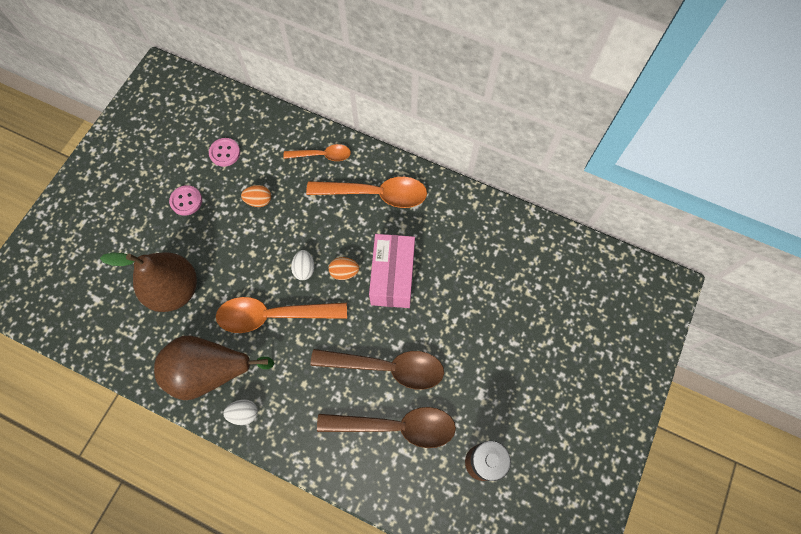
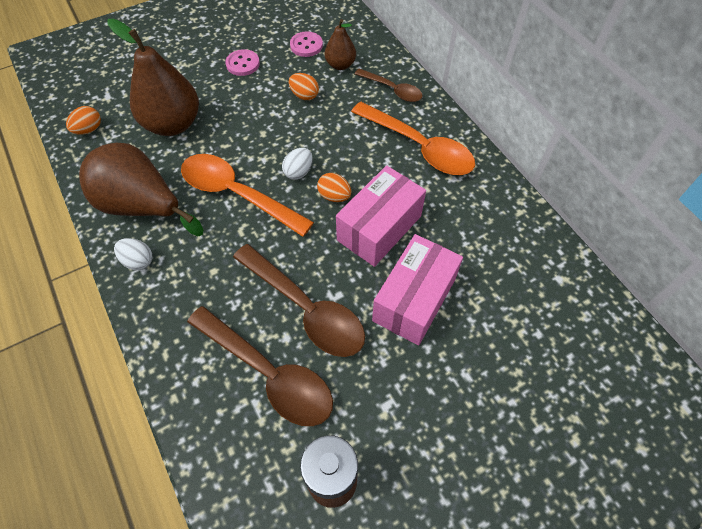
camera: 35 degrees right, 10 degrees down
orange spoon [283,144,351,161] -> brown spoon [354,68,423,102]
none -> orange egg [66,106,101,135]
none -> brown pear [325,19,356,70]
none -> pink box [372,234,463,345]

